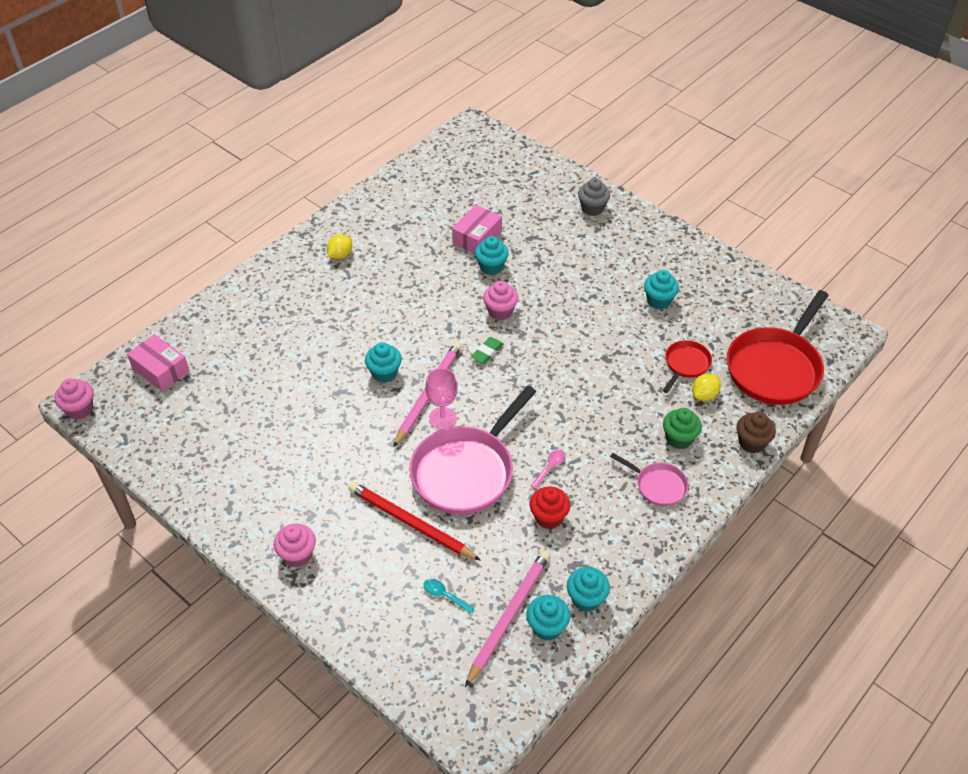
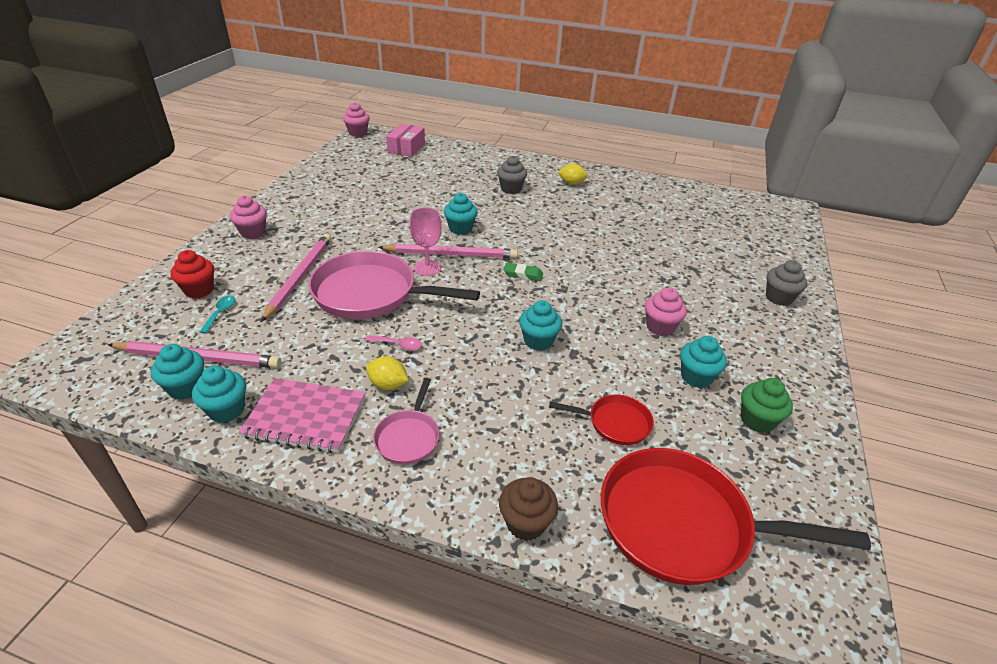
camera: 65 degrees right, 10 degrees down
red pencil [348,482,481,561] -> pink pencil [261,234,331,322]
pink box [452,205,502,254] -> none
turquoise cupcake [475,236,509,275] -> turquoise cupcake moved to [519,300,562,351]
pink cupcake [483,281,518,320] -> pink cupcake moved to [645,287,687,336]
red cupcake [530,487,570,529] -> red cupcake moved to [170,250,214,298]
green cupcake [663,408,702,449] -> green cupcake moved to [741,378,793,433]
yellow lemon [692,373,721,401] -> yellow lemon moved to [366,356,409,390]
none -> pink notebook [238,378,366,453]
none -> grey cupcake [497,155,527,194]

